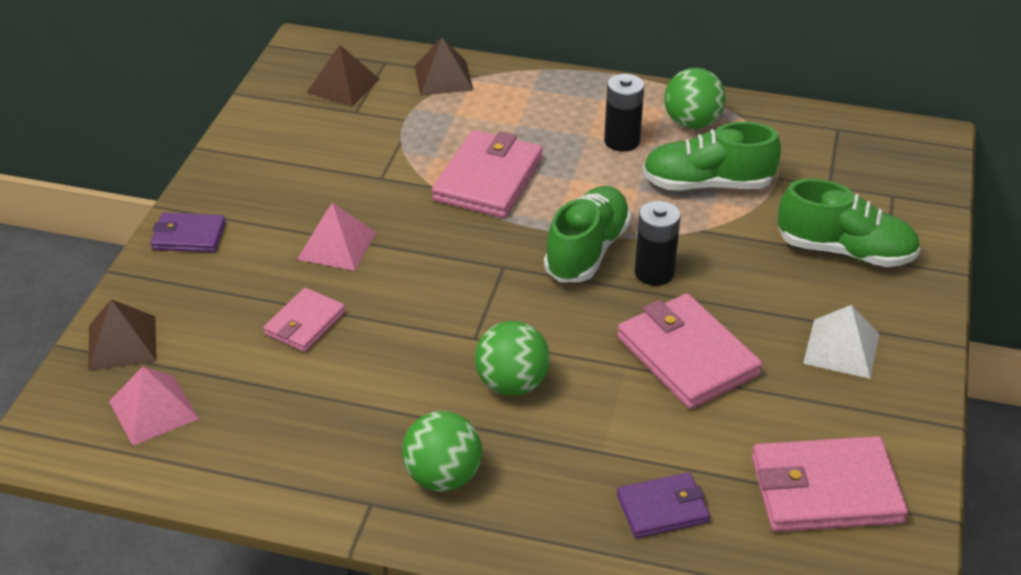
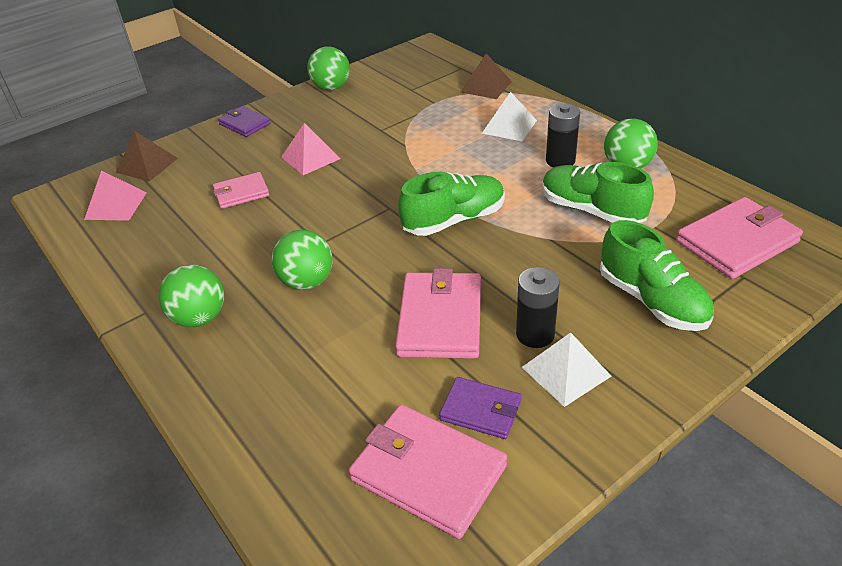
camera: 40 degrees right, 0 degrees up
brown pyramid [307,45,379,107] -> none
pink wallet [432,130,543,218] -> pink wallet moved to [676,197,803,279]
purple wallet [617,472,710,538] -> purple wallet moved to [439,377,522,439]
black battery [635,201,681,286] -> black battery moved to [516,267,560,348]
none -> green ball [307,46,350,90]
none -> white pyramid [482,92,537,141]

